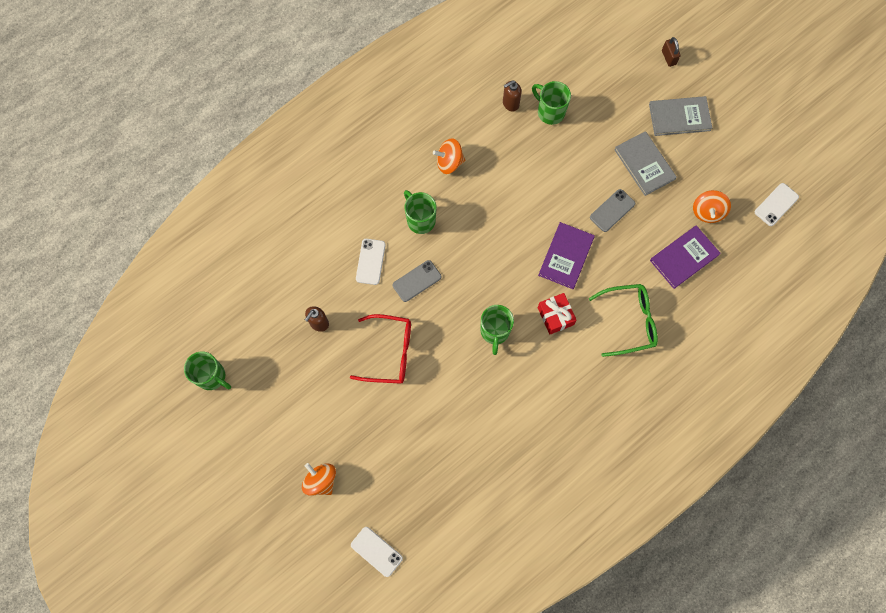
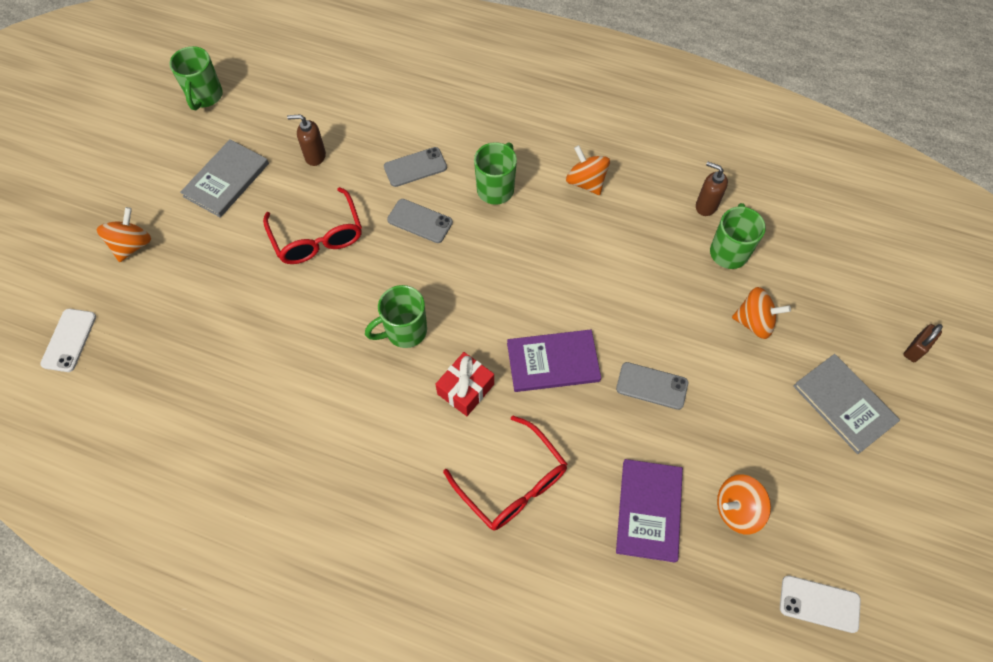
camera: 60 degrees right, 10 degrees down
white phone [356,239,386,285] -> grey phone [384,147,447,187]
green glasses [589,284,658,357] -> red glasses [443,415,567,531]
grey book [614,131,677,196] -> grey book moved to [180,139,269,218]
purple book [650,225,721,289] -> purple book turned 75 degrees clockwise [616,459,683,563]
none -> orange spinning top [732,287,791,339]

